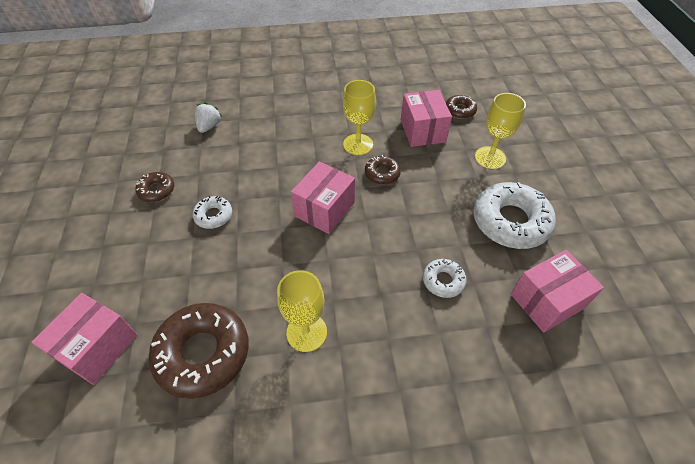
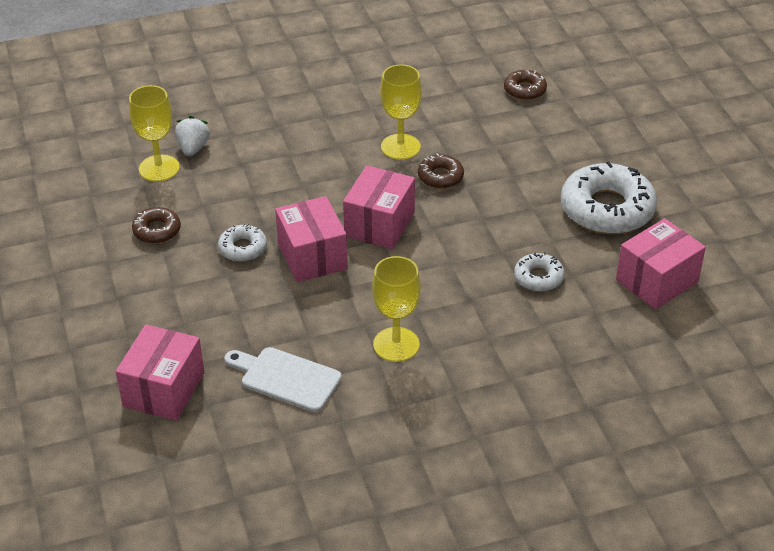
camera: 10 degrees left, 10 degrees down
brown donut [148,303,249,399] -> white cutting board [224,347,342,412]
pink box [401,90,452,147] -> pink box moved to [275,196,348,282]
yellow goblet [475,93,526,169] -> yellow goblet moved to [129,85,180,182]

